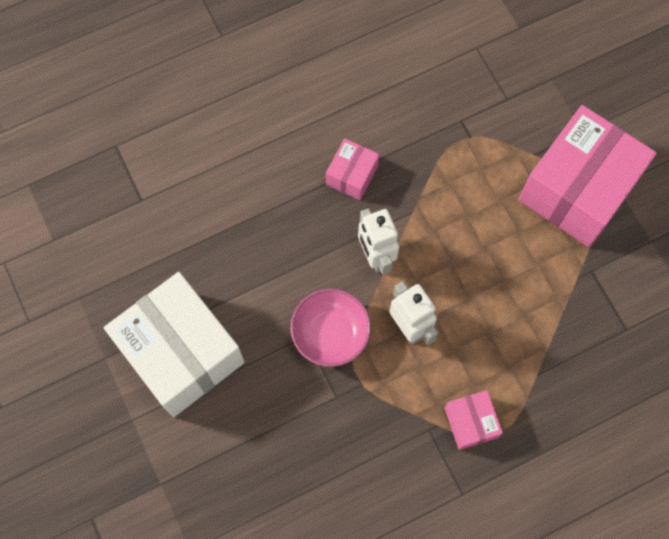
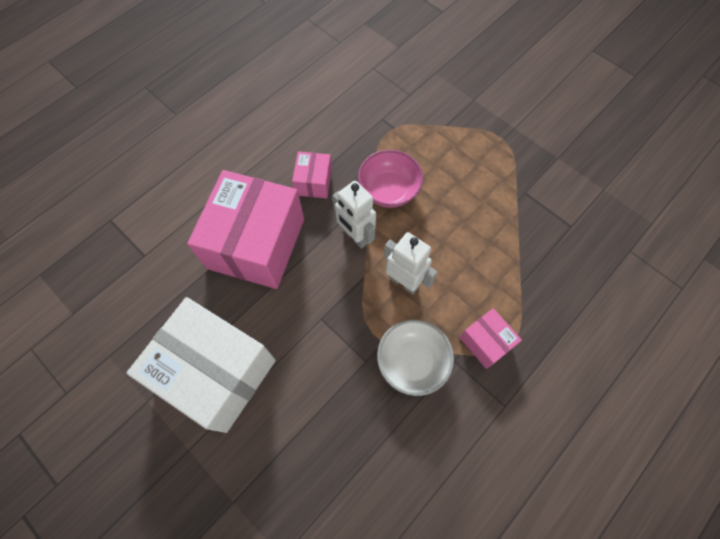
camera: 20 degrees left, 5 degrees down
pink bowl [290,288,371,367] -> pink bowl moved to [358,150,423,208]
pink box [518,105,657,247] -> pink box moved to [187,170,304,289]
none -> white bowl [377,320,454,396]

